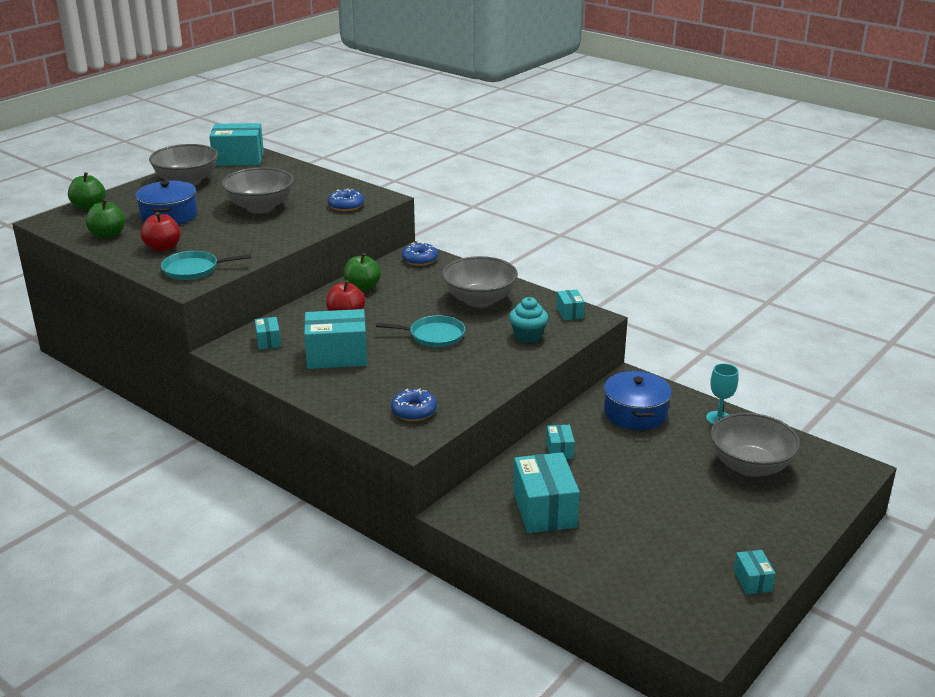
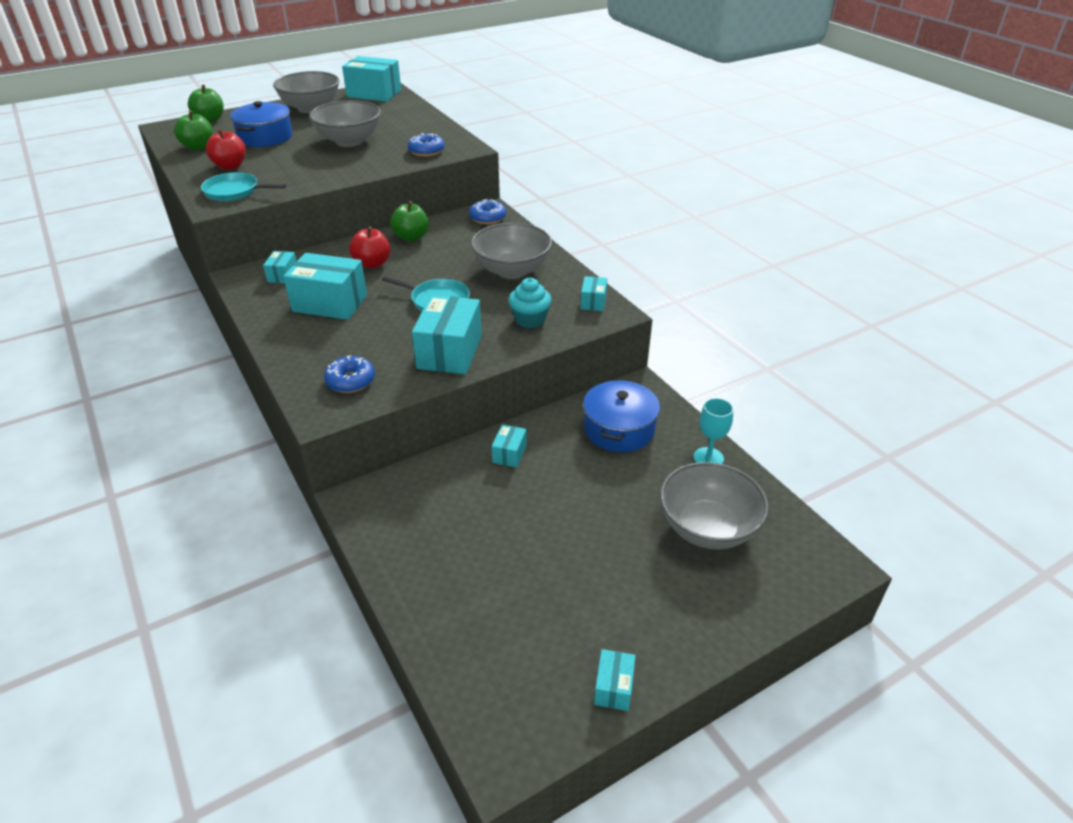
camera: 20 degrees right, 10 degrees up
turquoise box [513,452,580,533] -> turquoise box moved to [412,295,482,374]

